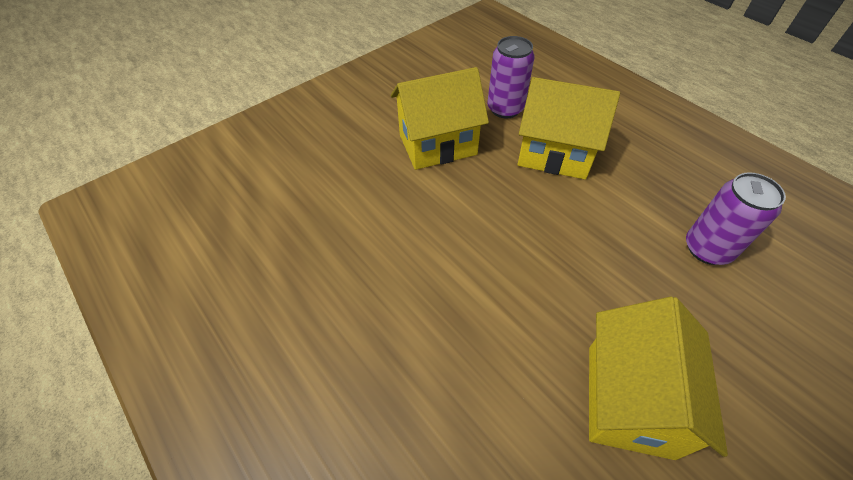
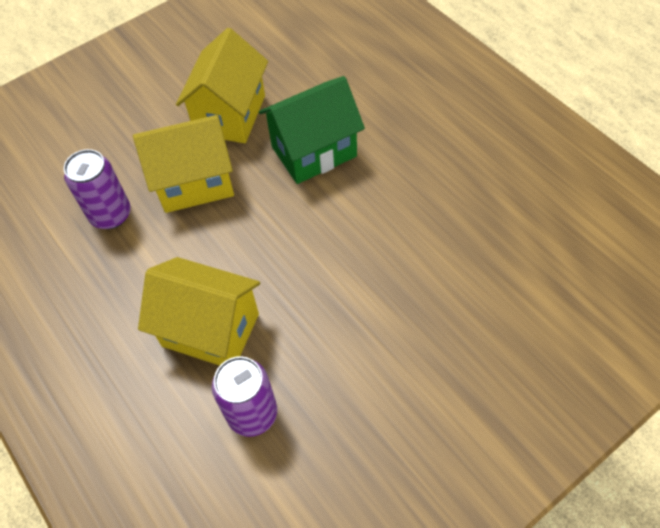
camera: 175 degrees left, 5 degrees up
yellow house [391,67,489,170] -> yellow house moved to [133,115,234,213]
none -> green house [259,76,365,184]

